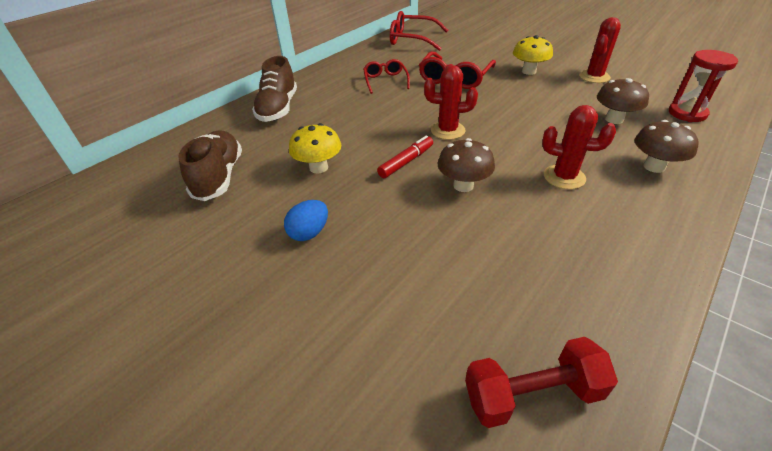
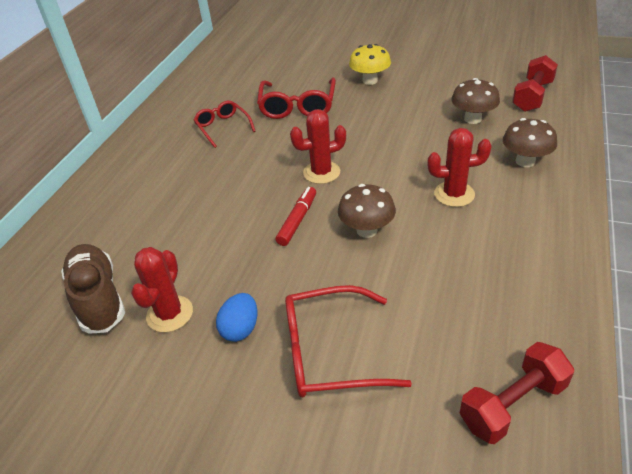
camera: 20 degrees left, 0 degrees up
brown shoe [252,56,297,122] -> none
yellow mushroom [289,123,341,173] -> none
red glasses [390,11,448,51] -> red glasses moved to [285,285,412,397]
red cactus [579,17,621,83] -> red cactus moved to [131,247,193,332]
red hourglass [669,50,738,122] -> red dumbbell [512,55,558,112]

